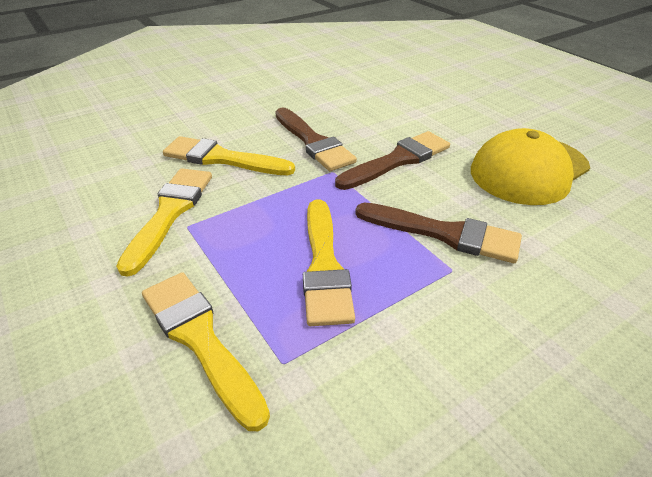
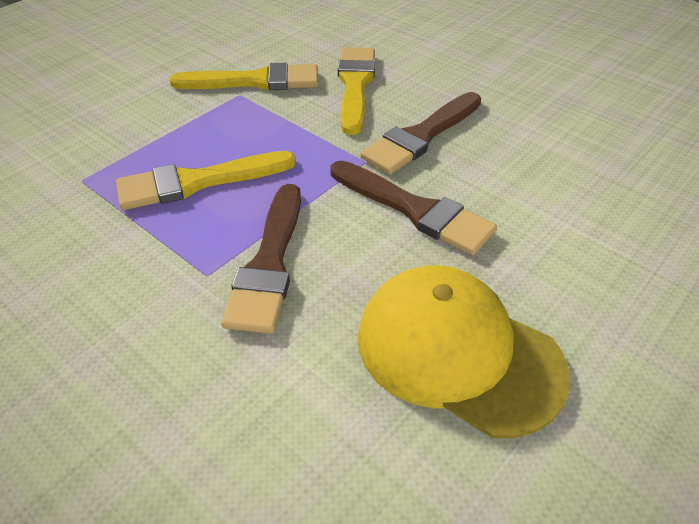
camera: 75 degrees right, 5 degrees up
yellow brush [142,272,270,431] -> none

